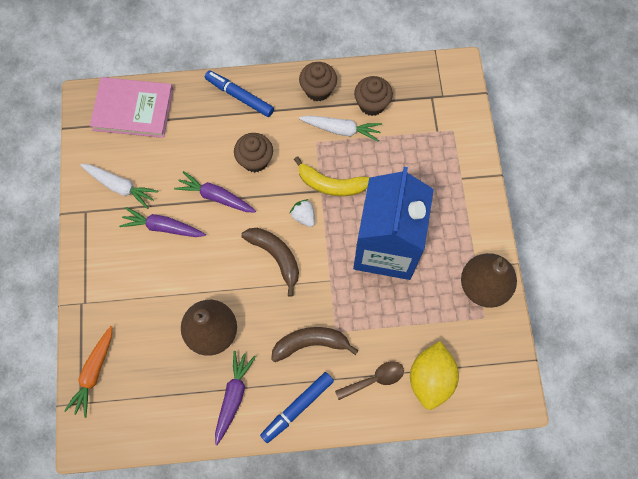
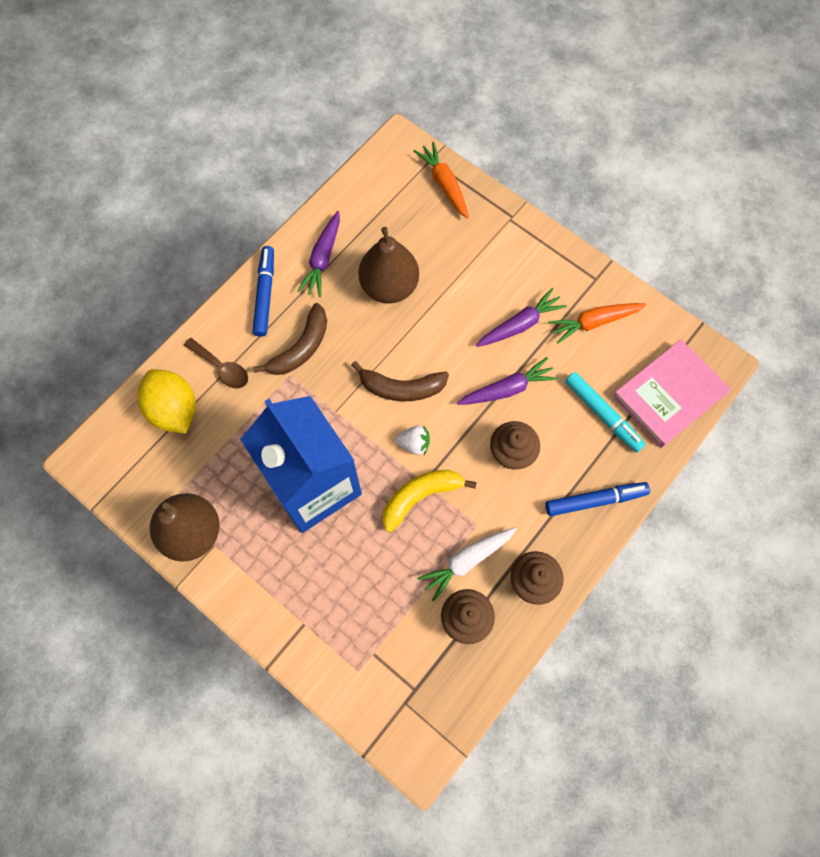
camera: 135 degrees right, 0 degrees up
white carrot [80,164,158,209] -> orange carrot [548,303,646,344]
purple carrot [215,351,256,445] -> purple carrot turned 45 degrees clockwise [297,211,340,297]
brown spoon [335,361,404,400] -> brown spoon turned 75 degrees counterclockwise [184,338,248,388]
none -> turquoise marker [565,372,646,453]

